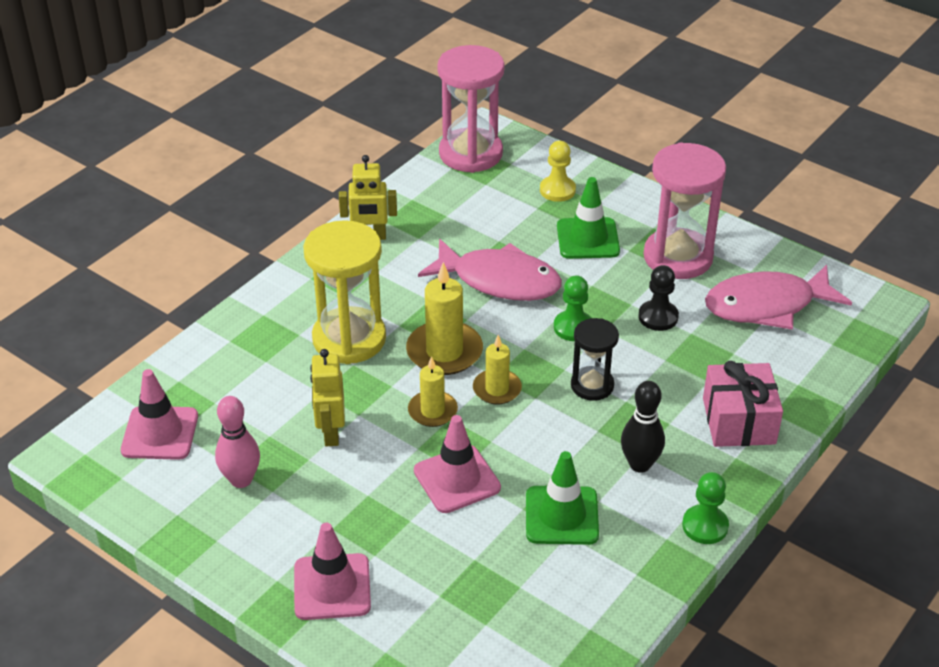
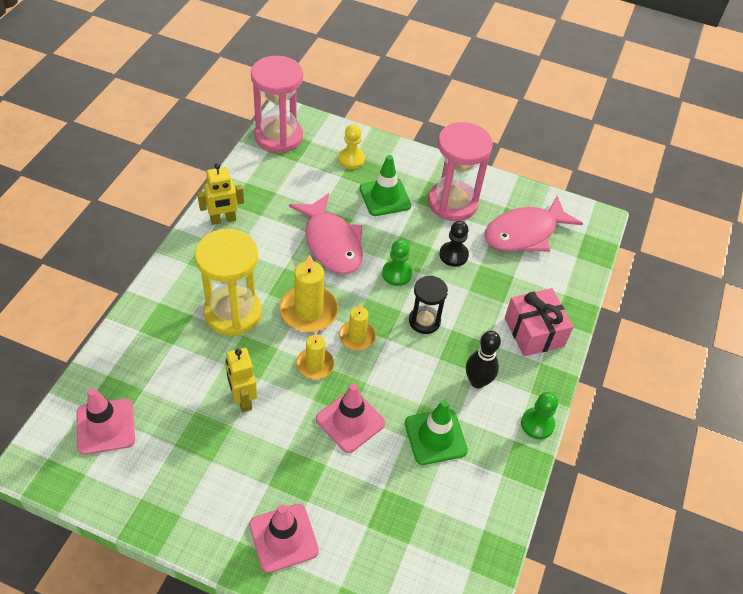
camera: 20 degrees left, 10 degrees up
pink bowling pin [215,396,260,488] -> none
pink fish [418,239,562,301] -> pink fish turned 60 degrees clockwise [289,193,363,274]

